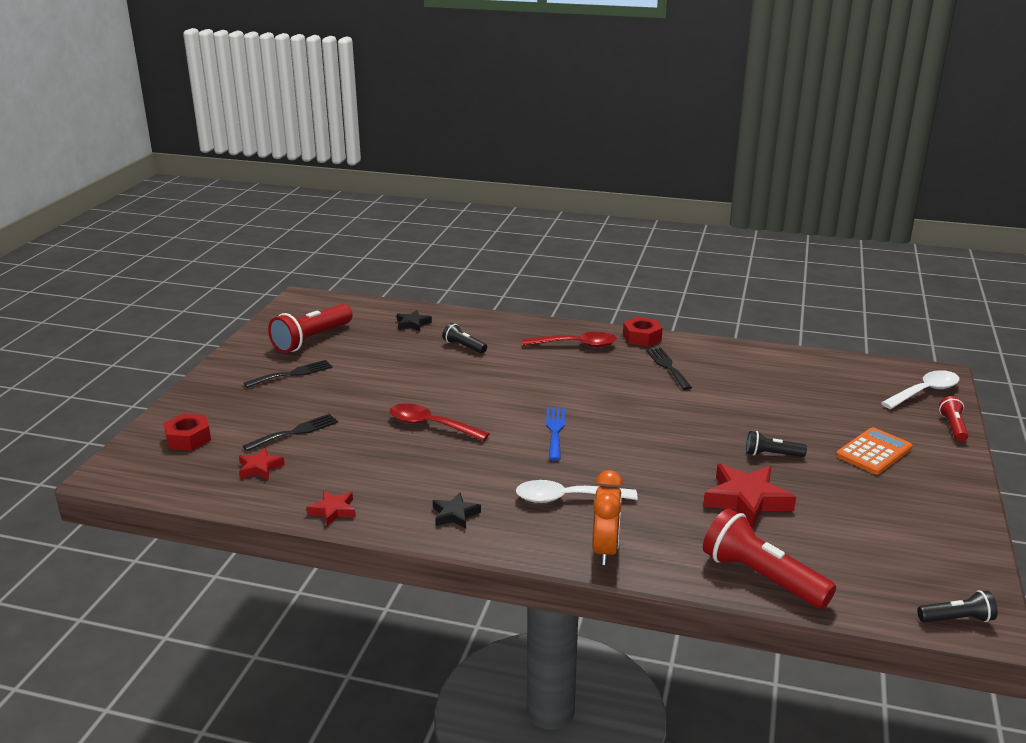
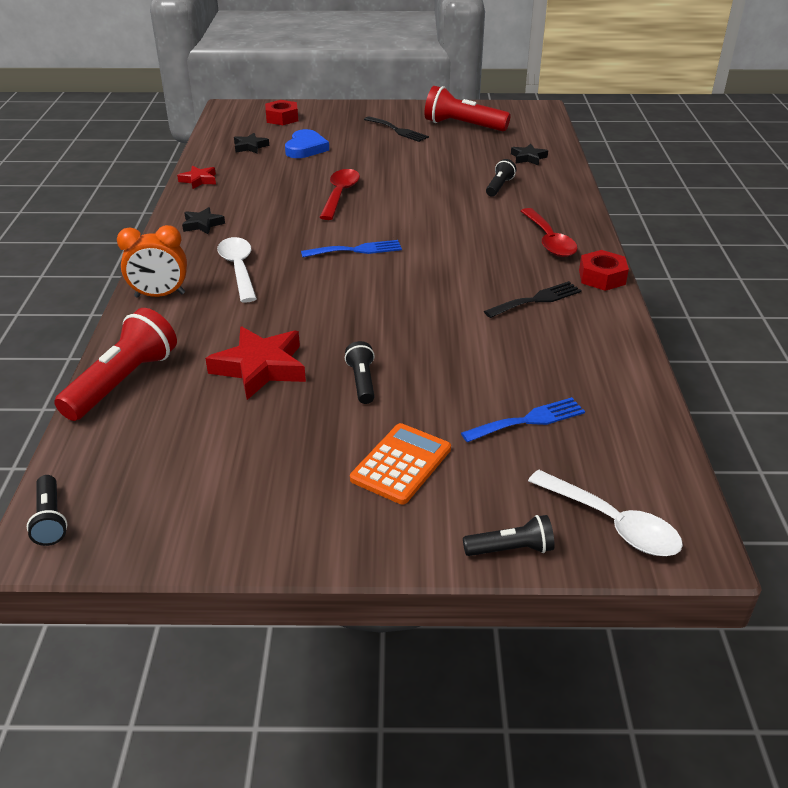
camera: 75 degrees right, 10 degrees up
red star [239,448,285,480] -> black star [234,133,269,154]
black fork [243,414,338,452] -> blue heart [285,129,329,158]
orange calculator [836,427,913,474] -> orange calculator turned 90 degrees counterclockwise [350,423,451,505]
red flashlight [939,396,968,442] -> black flashlight [463,515,555,556]
none -> blue fork [461,397,585,443]

